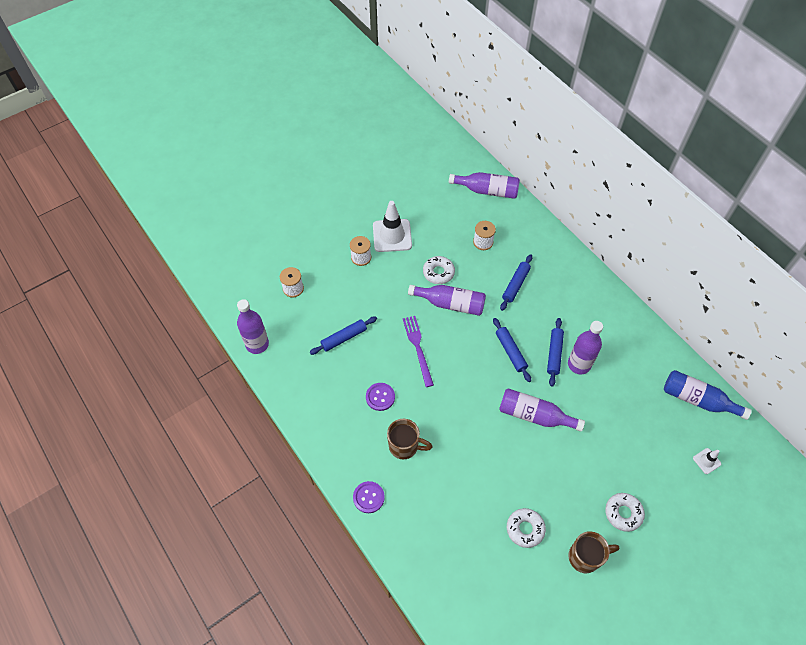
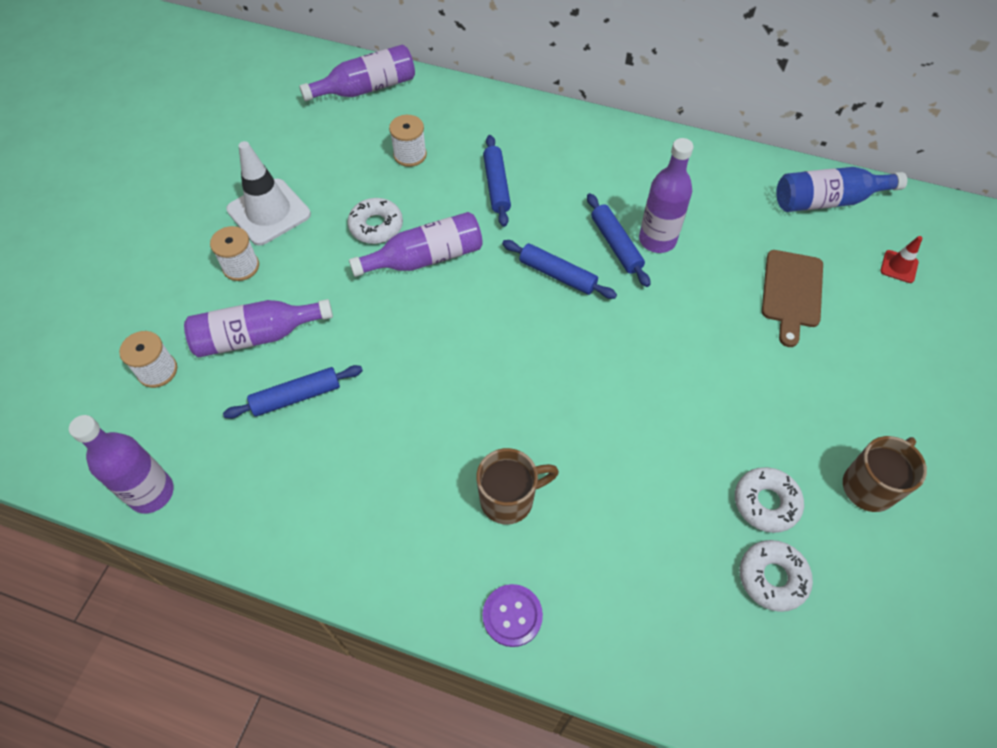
camera: 35 degrees left, 0 degrees up
blue rolling pin [310,316,377,355] -> blue rolling pin turned 45 degrees clockwise [223,365,363,419]
purple button [366,383,395,411] -> none
purple fork [403,316,434,387] -> none
purple bottle [499,388,585,432] -> purple bottle moved to [184,299,333,357]
white donut [605,493,645,532] -> white donut moved to [740,540,813,612]
white traffic cone [693,448,721,474] -> red traffic cone [880,236,923,283]
none -> brown cutting board [762,250,823,347]

